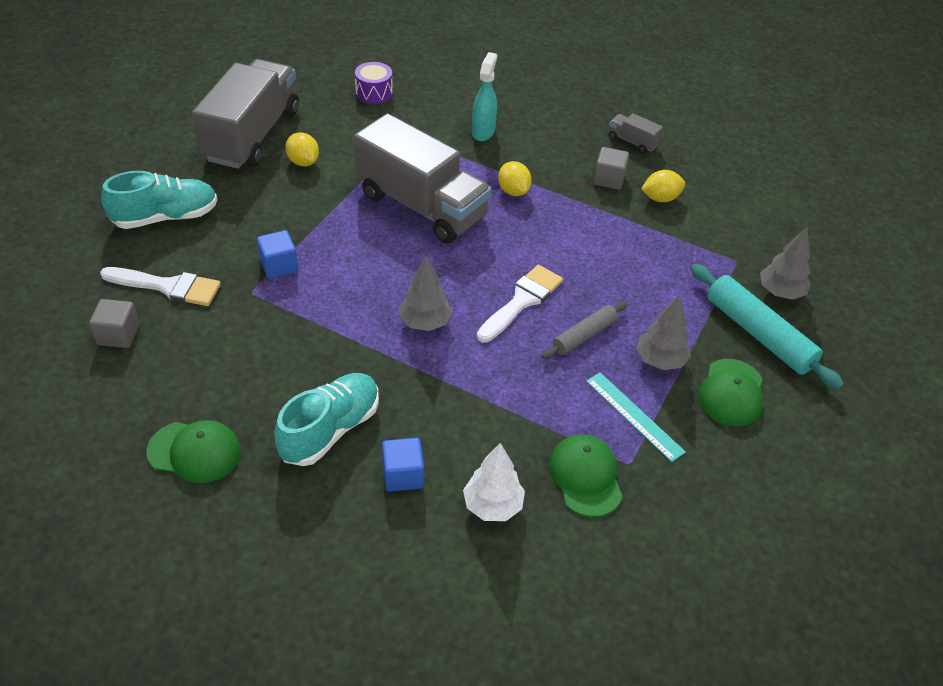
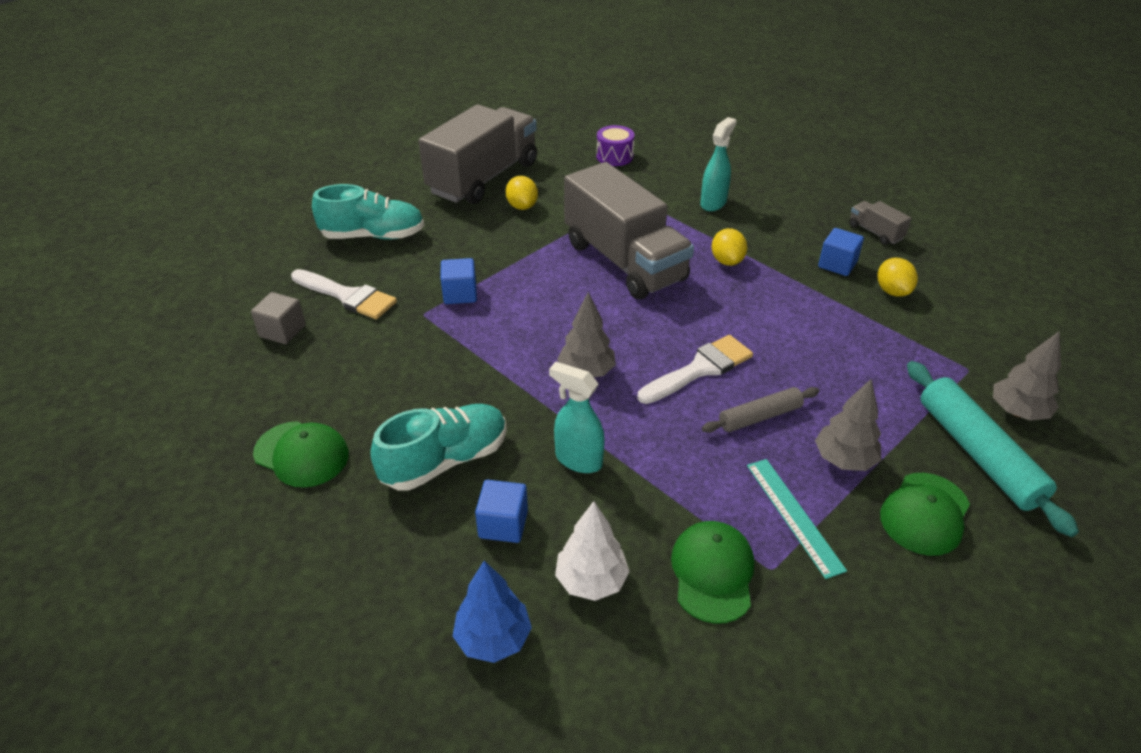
camera: 20 degrees right, 5 degrees down
grey cube [593,147,629,190] -> blue cube [818,228,864,276]
yellow lemon [641,170,685,202] -> yellow lemon turned 75 degrees clockwise [877,258,918,297]
none -> blue tree [453,561,532,663]
none -> turquoise spray bottle [549,362,605,473]

